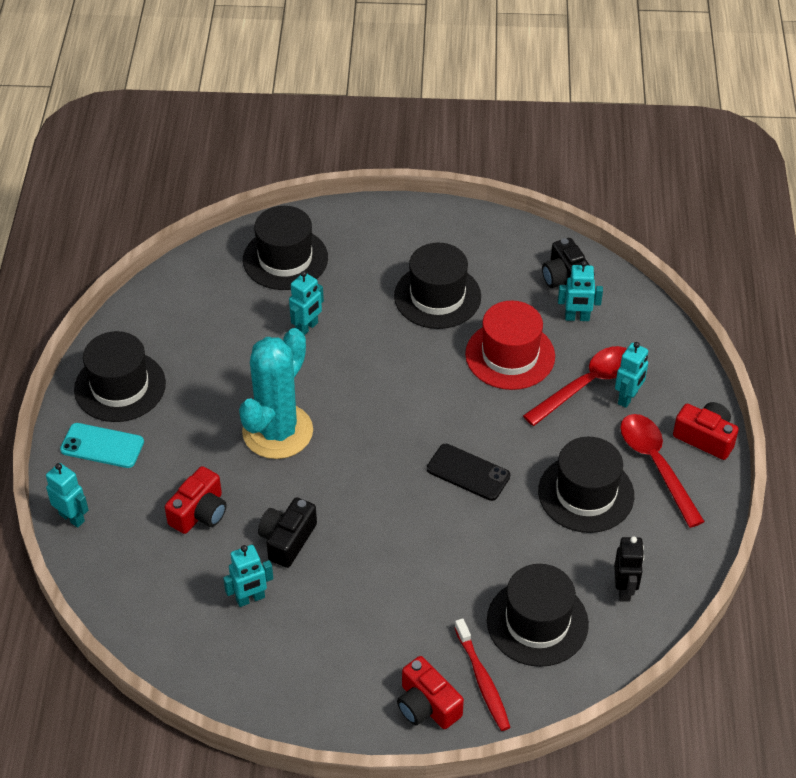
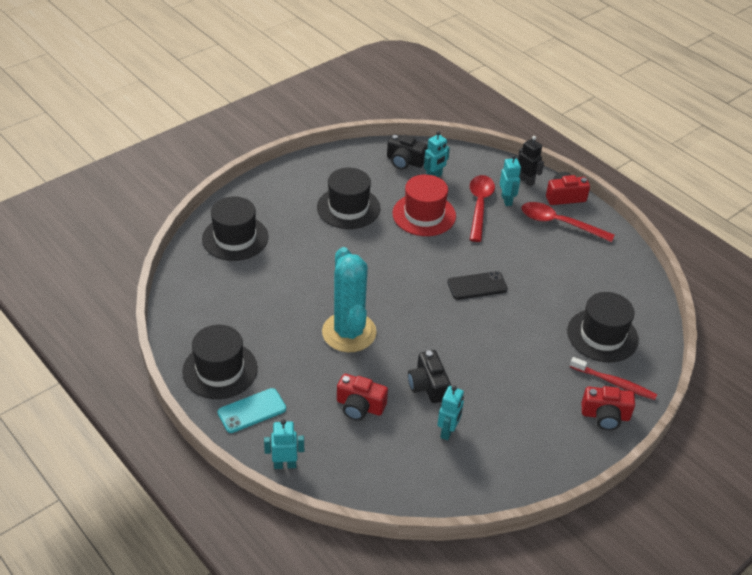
camera: 45 degrees left, 5 degrees down
red camera [165,466,227,534] -> red camera turned 120 degrees clockwise [337,374,388,421]
turquoise robot [289,271,324,335] -> none
black hat [538,437,634,533] -> none
black robot [614,536,644,602] -> black robot moved to [518,136,544,186]

